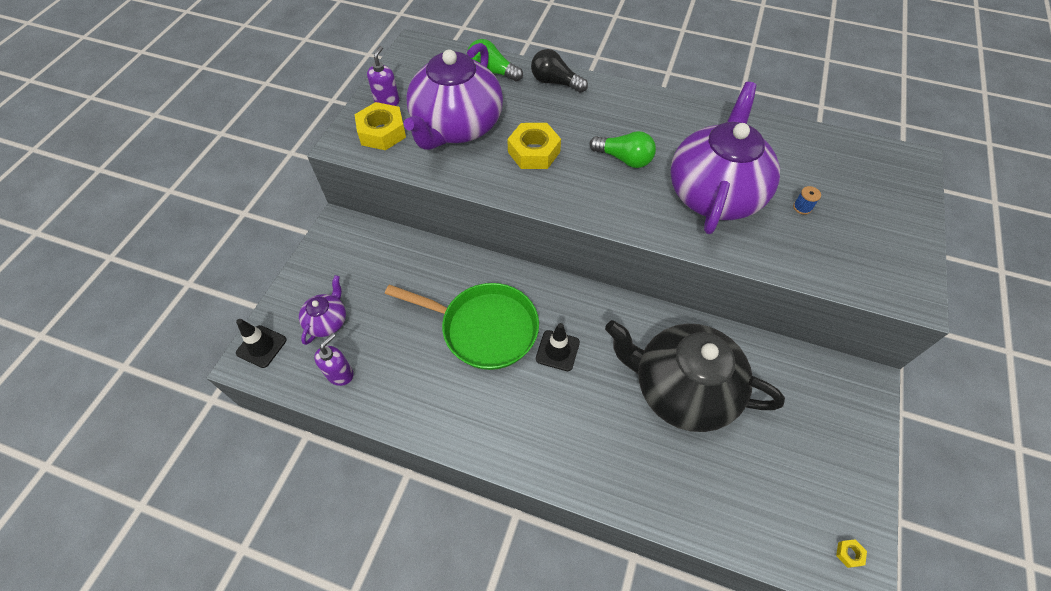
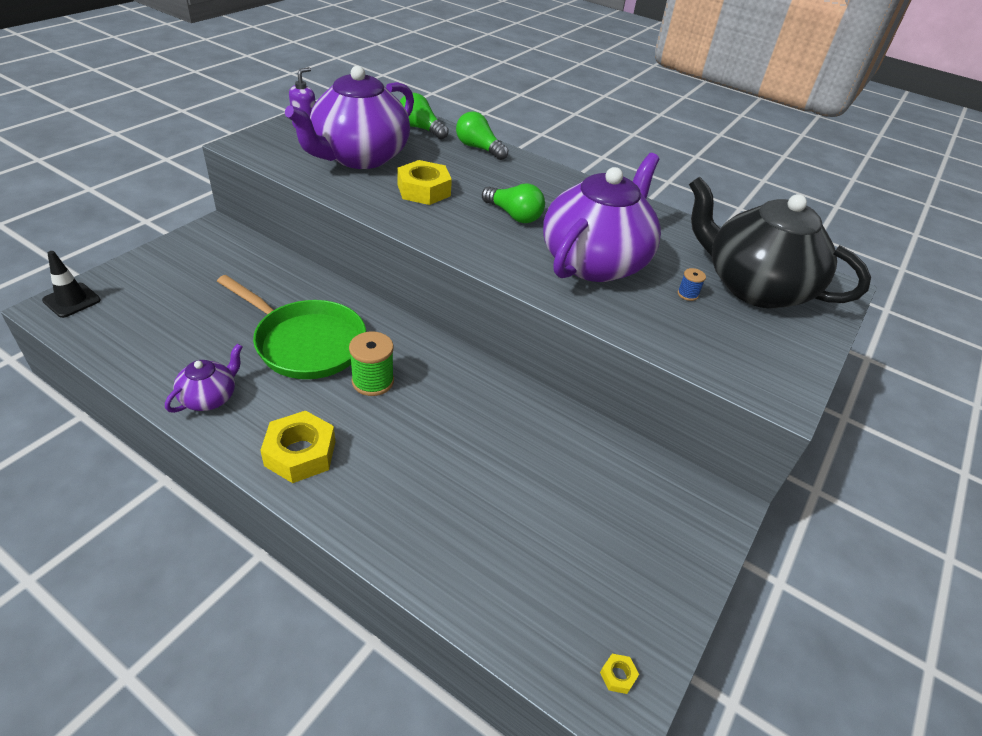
camera: 10 degrees right, 15 degrees down
purple teapot [299,275,346,345] -> purple teapot moved to [165,344,243,413]
purple soap dispenser [314,333,353,386] -> none
yellow nut [355,102,406,150] -> yellow nut moved to [260,411,336,483]
black light bulb [531,49,588,93] -> green light bulb [456,111,509,160]
black traffic cone [536,323,580,371] -> green spool [349,331,394,396]
black teapot [605,320,785,432] -> black teapot moved to [689,177,871,308]

